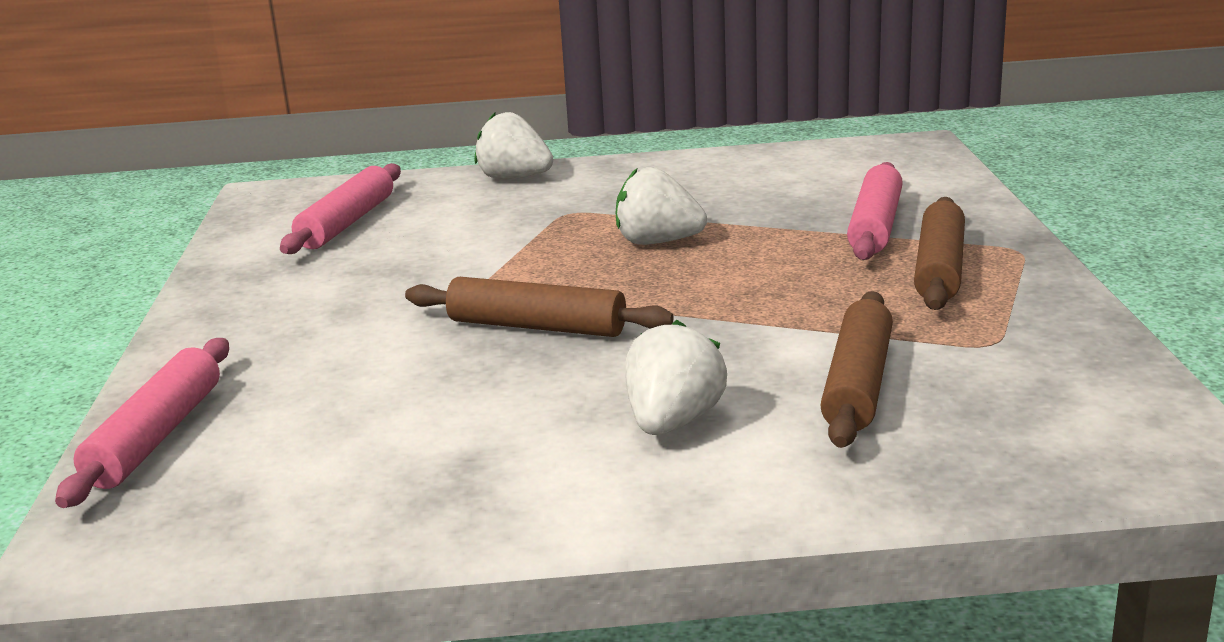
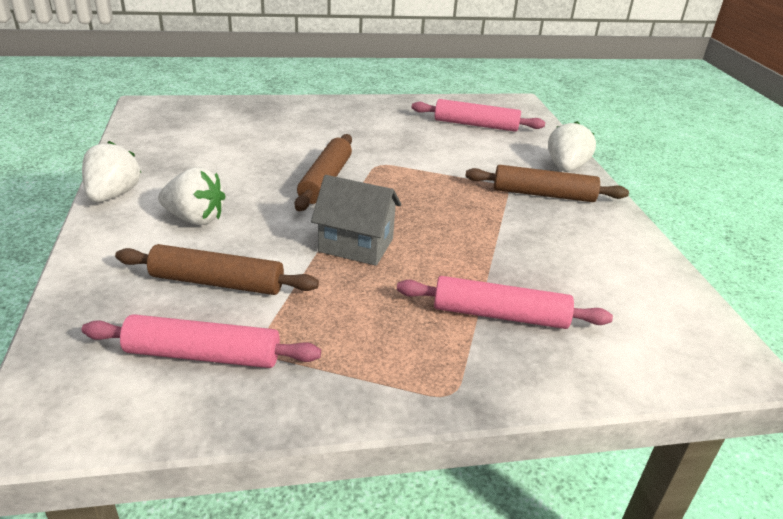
camera: 80 degrees right, 10 degrees up
pink rolling pin [55,338,229,508] -> pink rolling pin moved to [82,314,321,368]
white strawberry [616,167,707,245] -> white strawberry moved to [82,141,141,202]
brown rolling pin [914,197,965,310] -> brown rolling pin moved to [465,165,629,202]
none -> grey house [311,175,401,266]

